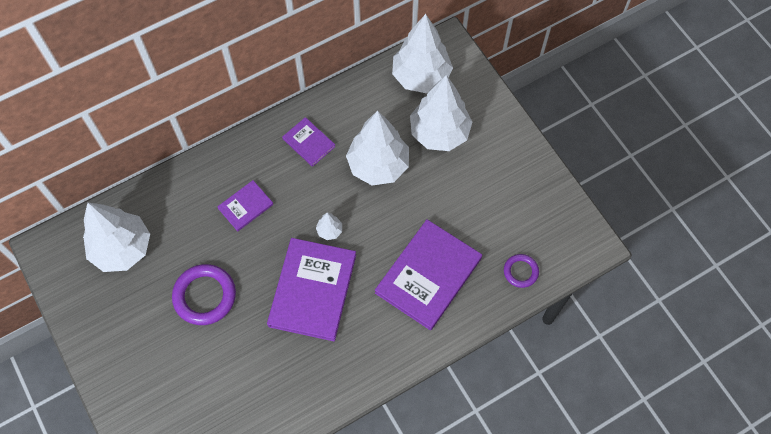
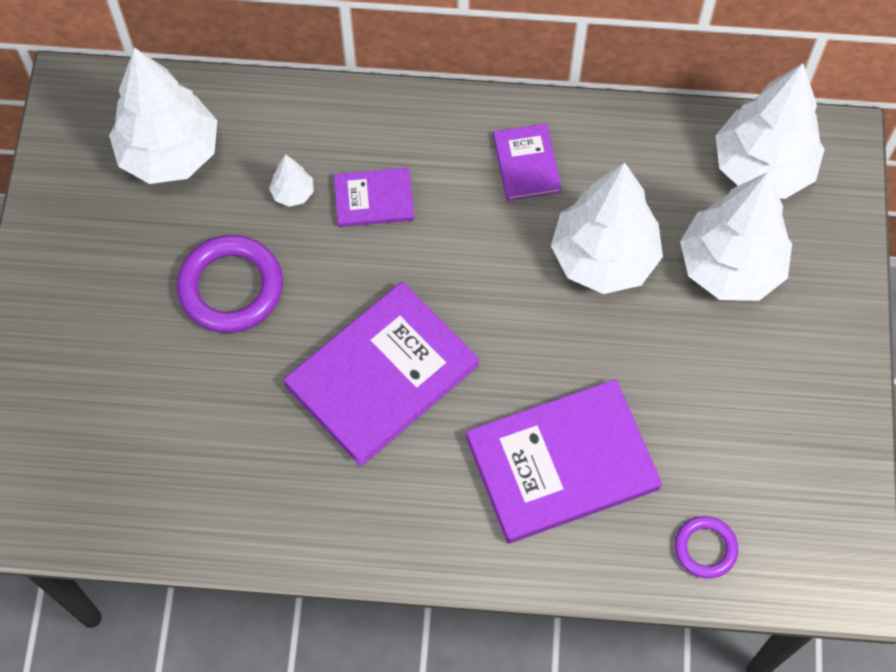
camera: 35 degrees right, 0 degrees up
white tree [316,213,342,240] -> white tree moved to [269,154,314,207]

